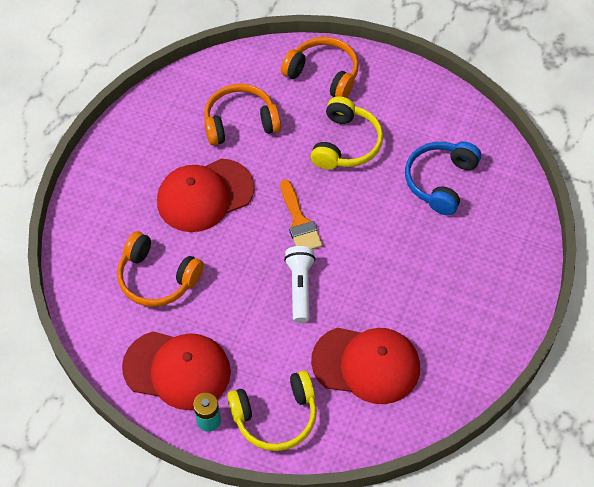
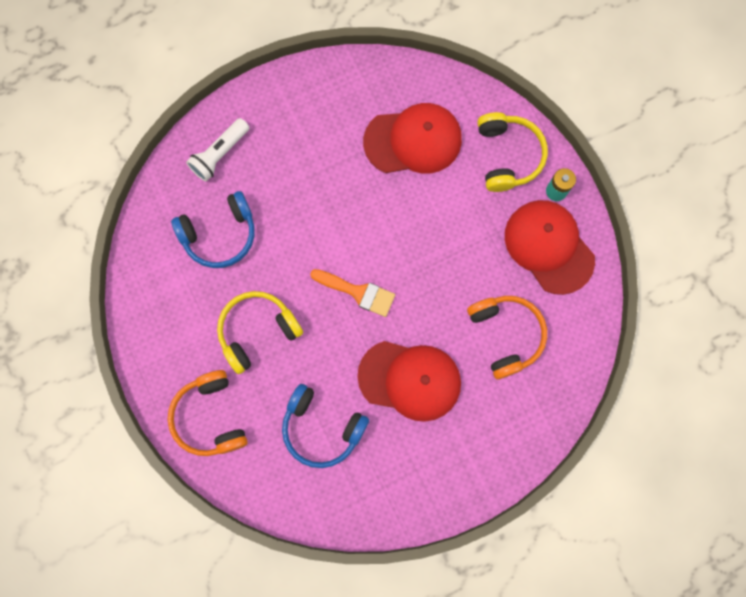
camera: 140 degrees left, 20 degrees up
orange headphones [204,84,281,146] -> blue headphones [282,384,369,468]
yellow headphones [227,370,317,451] -> yellow headphones turned 60 degrees clockwise [477,112,548,192]
orange brush [280,179,322,249] -> orange brush turned 90 degrees clockwise [310,269,395,317]
white flashlight [284,246,315,323] -> white flashlight moved to [186,118,250,182]
red cap [311,327,420,404] -> red cap turned 120 degrees clockwise [363,103,462,174]

